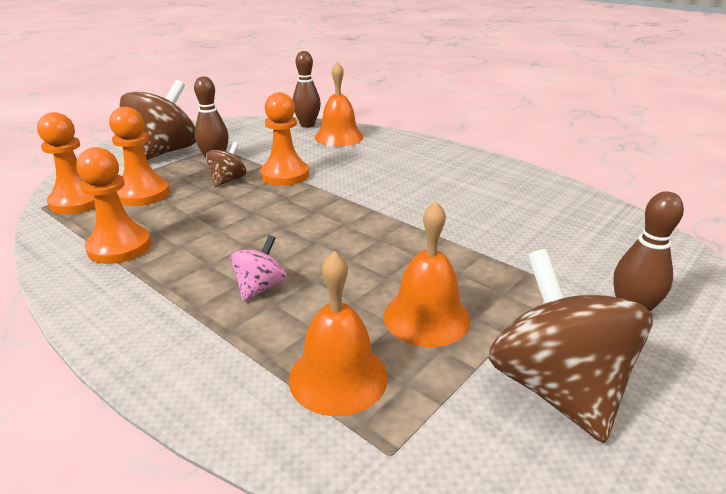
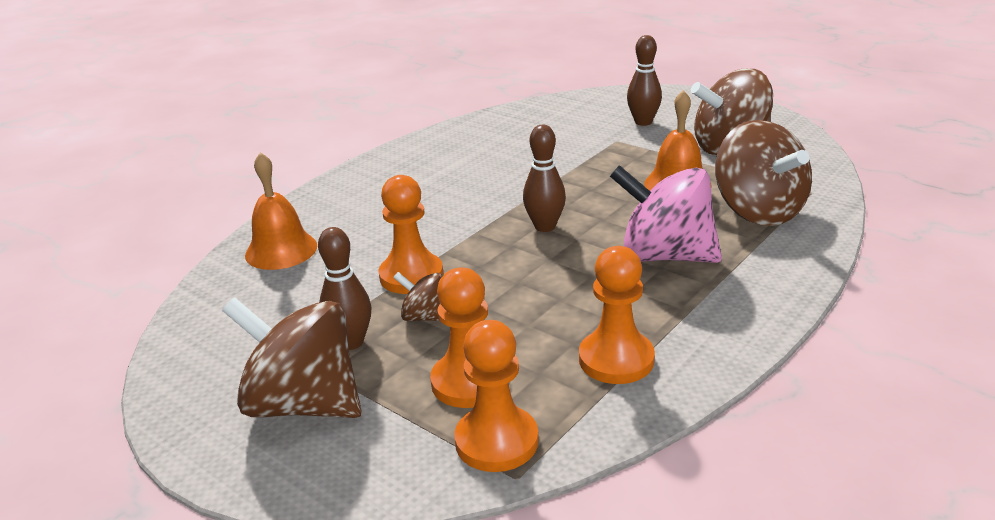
camera: 90 degrees left, 0 degrees up
pink spinning top [231,235,287,302] -> pink spinning top [610,165,722,263], size x2.07
orange bell [289,251,388,416] -> brown spinning top [715,120,812,226]
brown bowling pin [292,51,321,128] -> brown bowling pin moved to [523,125,566,232]

